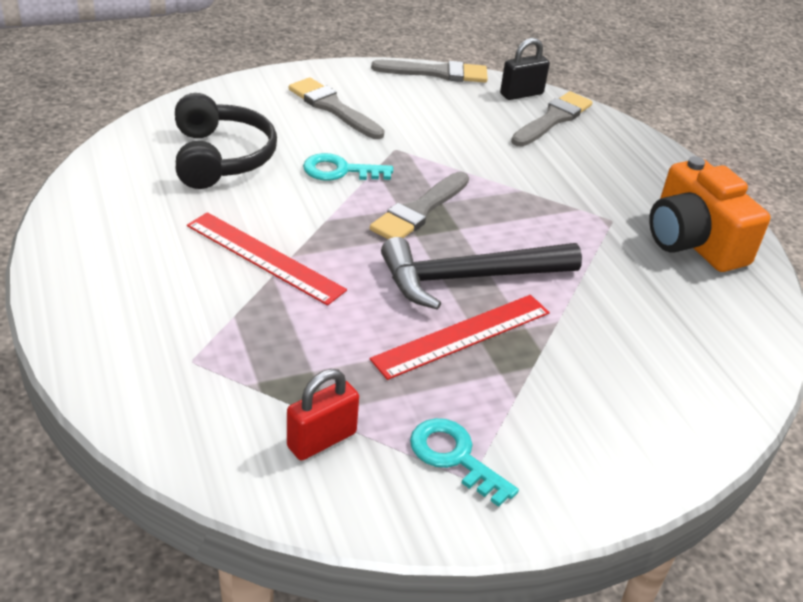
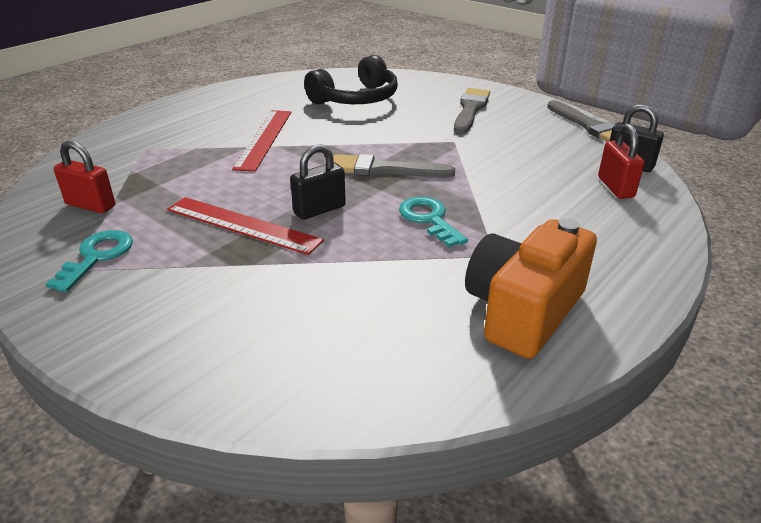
camera: 65 degrees right, 5 degrees down
turquoise key [303,153,393,181] -> turquoise key moved to [399,197,468,247]
black hammer [381,237,582,310] -> black padlock [290,144,346,220]
grey brush [511,91,593,147] -> red padlock [598,124,644,199]

